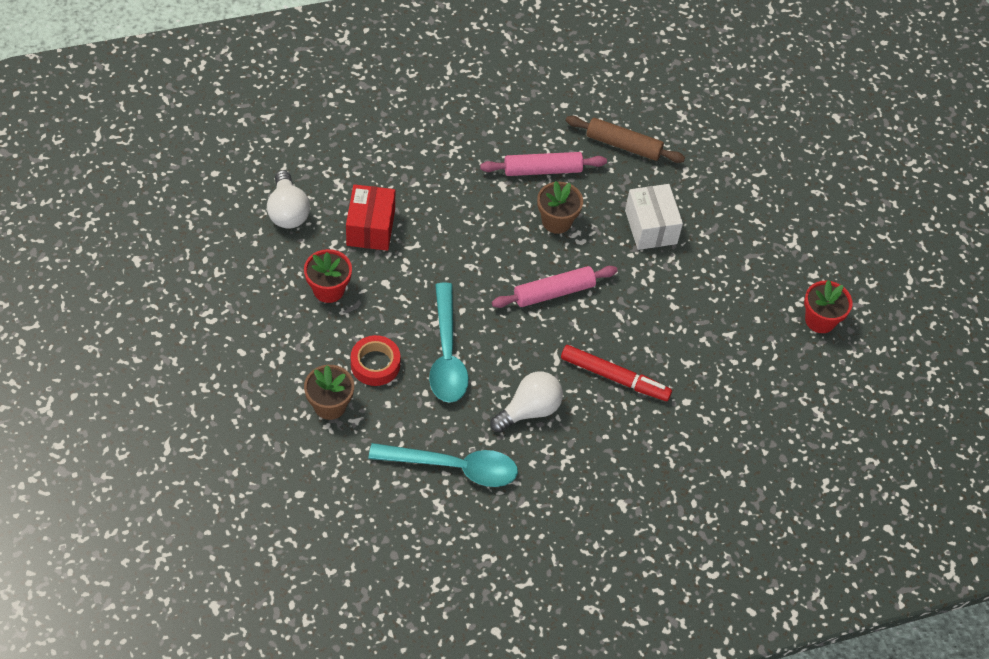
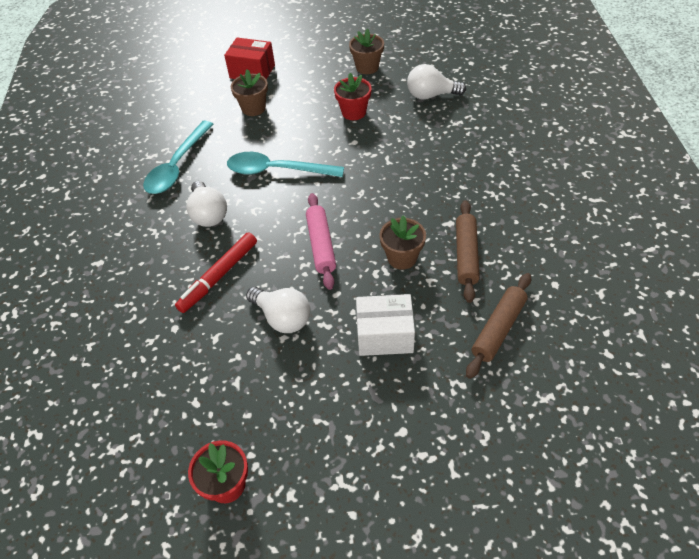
camera: 110 degrees right, 5 degrees down
red box [346,184,395,251] -> red box moved to [224,38,275,79]
red tape [351,335,401,386] -> none
pink rolling pin [480,152,607,176] -> brown rolling pin [456,200,480,303]
none -> white light bulb [246,287,310,333]
none -> brown flower pot [349,29,384,74]

